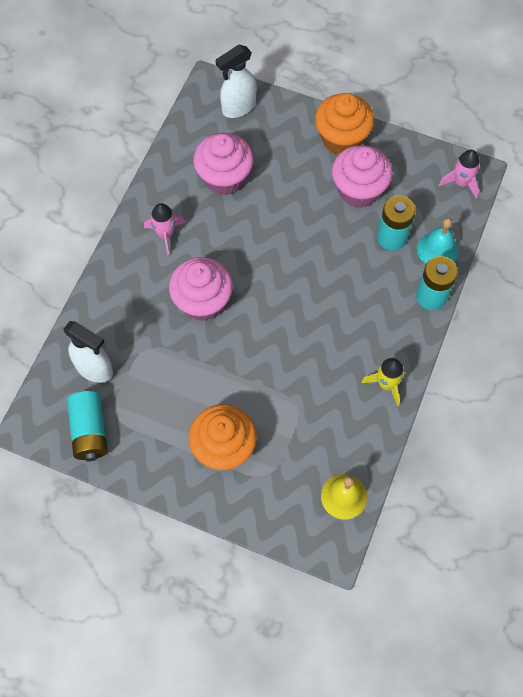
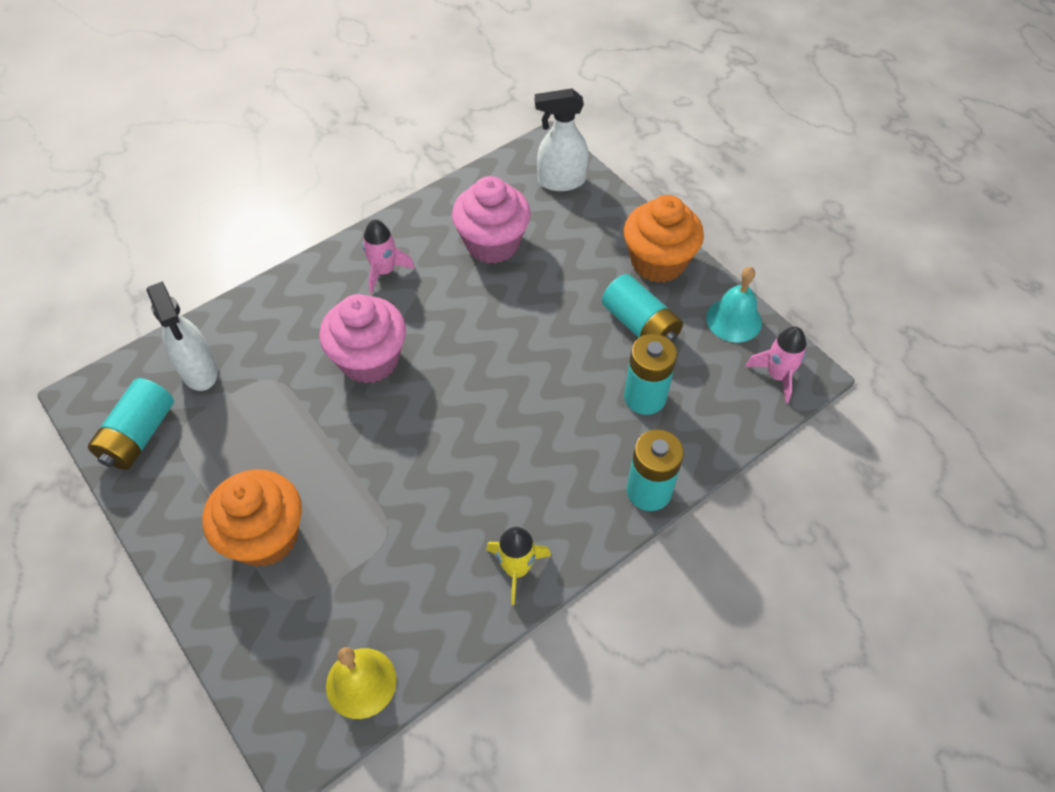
camera: 30 degrees right, 10 degrees down
pink cupcake [332,145,393,208] -> turquoise battery [602,274,683,343]
turquoise bell [417,218,459,264] -> turquoise bell moved to [706,267,762,342]

